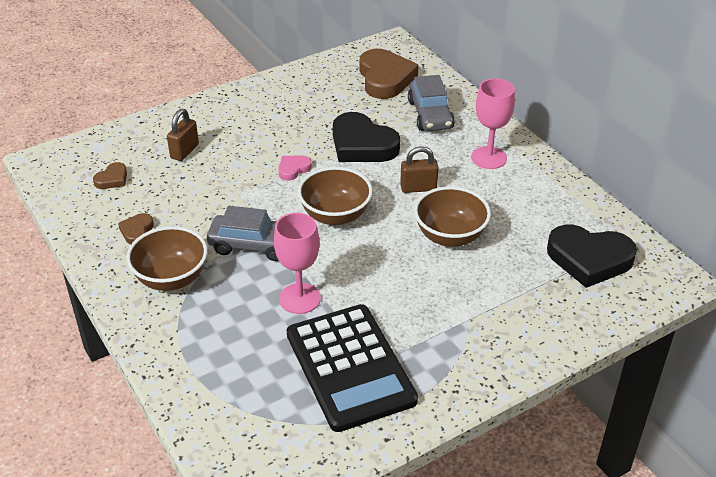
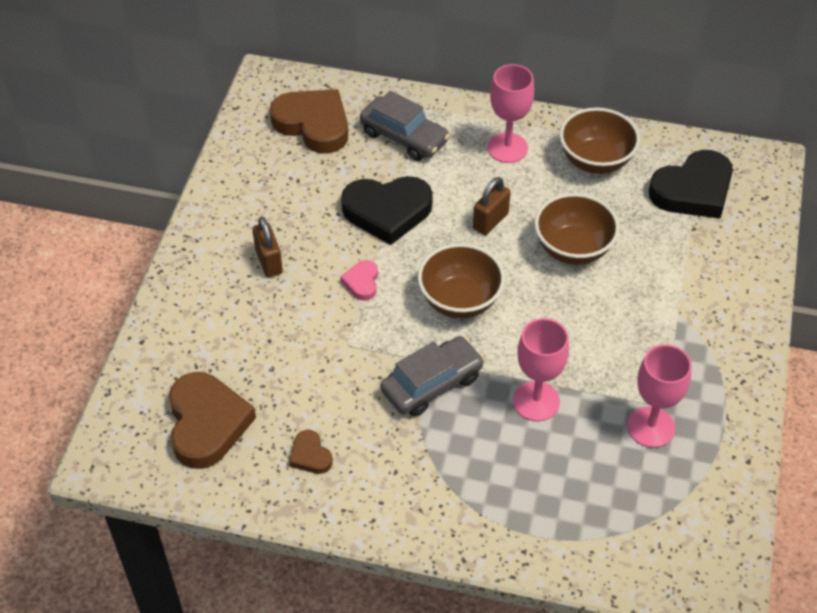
camera: 45 degrees left, 10 degrees up
brown heart [93,162,127,189] -> brown heart [169,372,256,469], size x2.11
brown bowl [126,226,208,291] -> brown bowl moved to [559,108,640,174]
brown padlock [167,109,199,161] -> brown padlock moved to [253,217,283,277]
black calculator [287,304,418,432] -> pink goblet [627,344,692,448]

